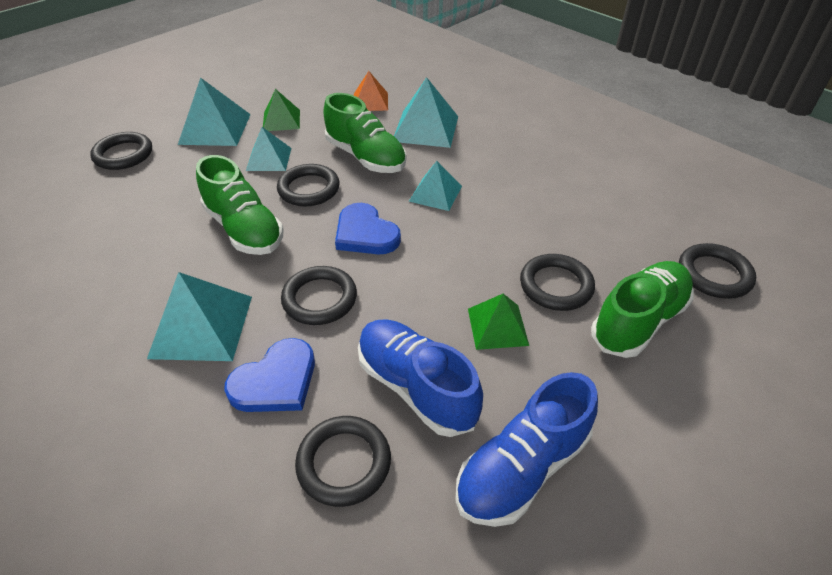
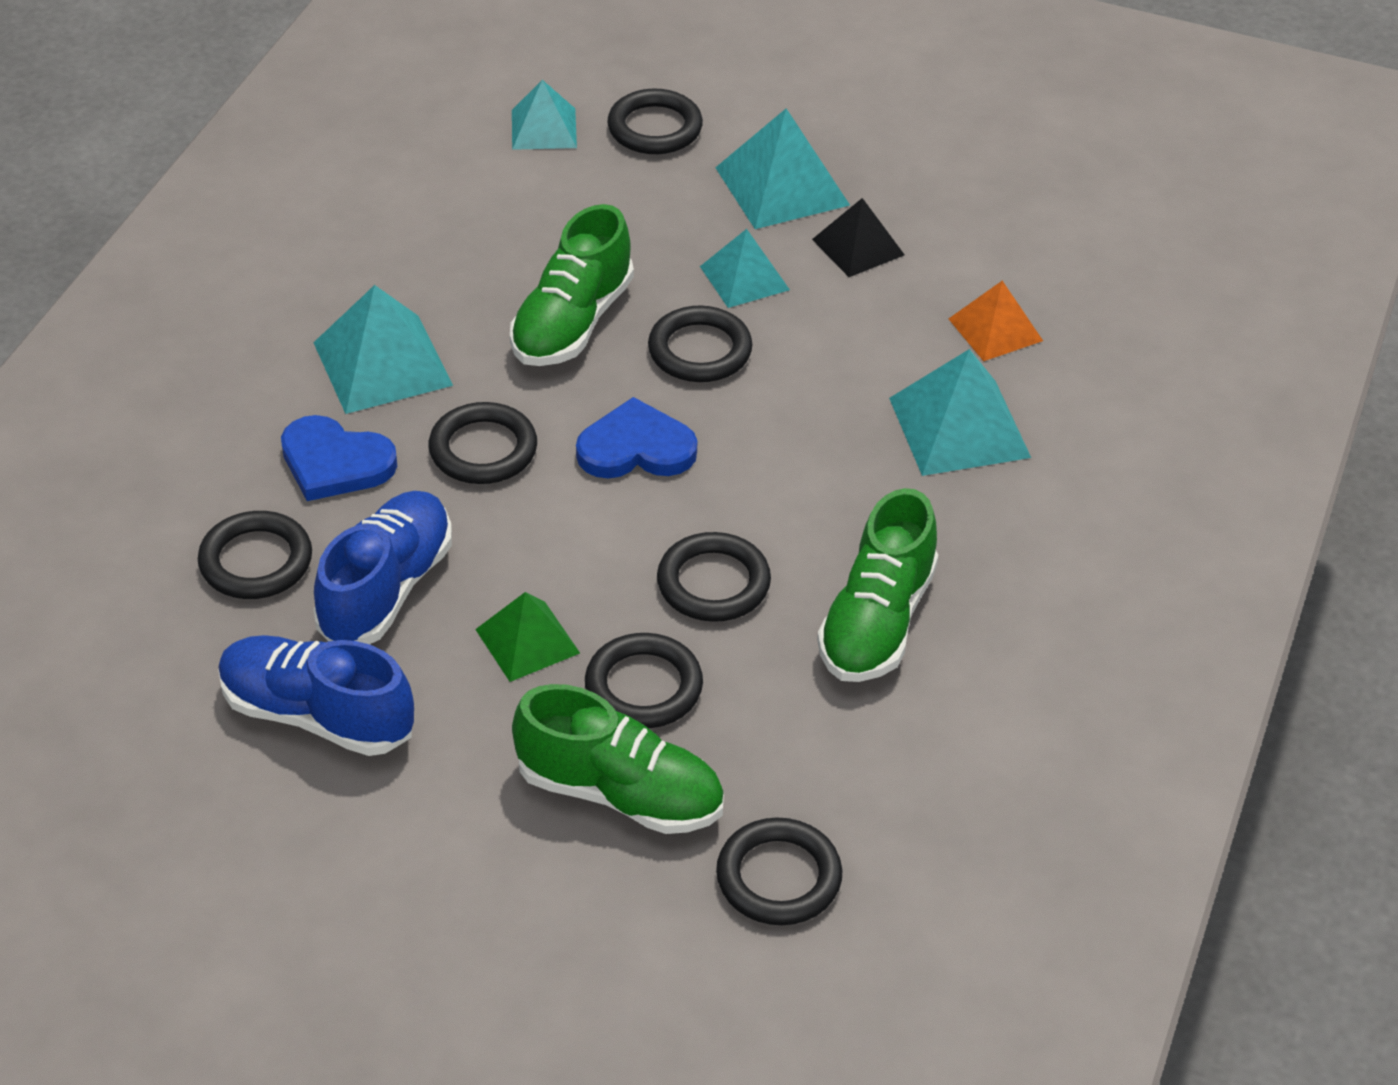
camera: 65 degrees right, 0 degrees up
green pyramid [263,89,300,131] -> black pyramid [812,198,905,277]
green shoe [323,93,406,173] -> green shoe moved to [817,488,938,682]
blue heart [335,203,401,254] -> blue heart turned 60 degrees clockwise [576,397,697,479]
turquoise pyramid [409,161,462,211] -> turquoise pyramid moved to [512,80,577,150]
none -> black ring [657,532,771,622]

